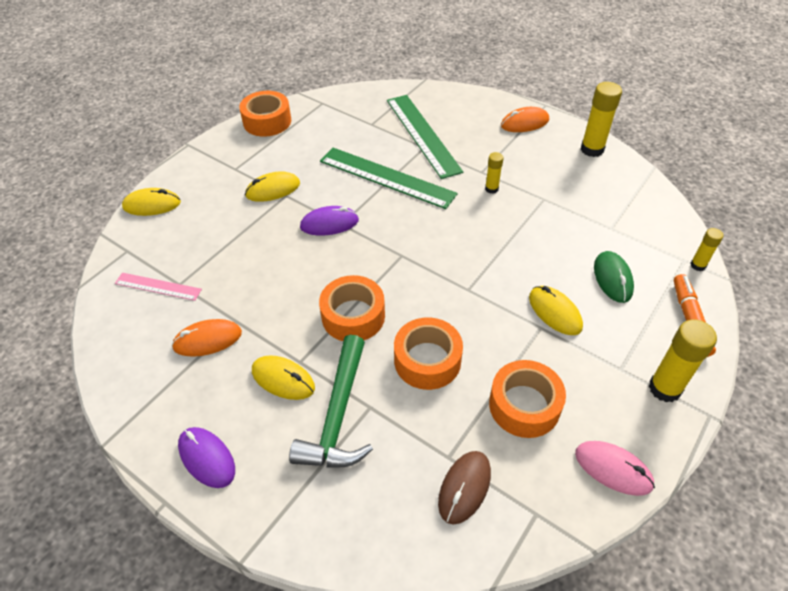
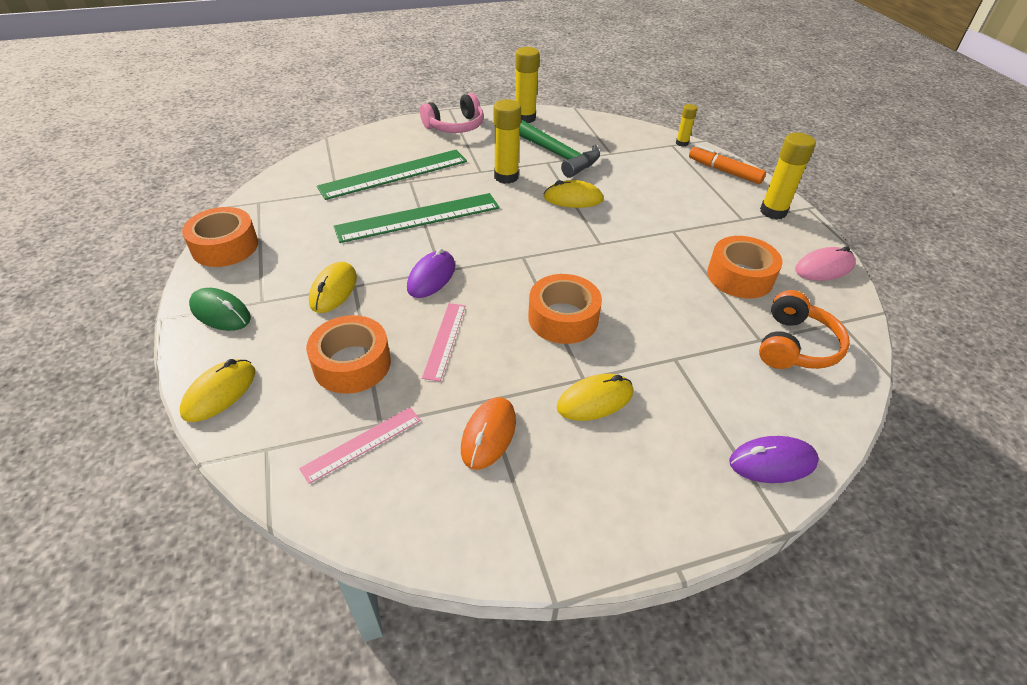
camera: 55 degrees left, 5 degrees down
purple mouse [178,427,235,488] -> purple mouse moved to [729,436,819,483]
green hammer [289,335,373,468] -> green hammer moved to [519,119,600,178]
green ruler [387,95,463,179] -> green ruler turned 45 degrees counterclockwise [317,150,467,200]
orange tape [394,317,463,390] -> orange tape moved to [306,315,391,394]
brown mouse [438,451,491,524] -> orange headphones [759,290,850,369]
yellow glue stick [485,152,503,194] -> yellow glue stick [494,99,521,184], size x1.80
orange mouse [501,107,549,132] -> pink headphones [420,93,484,133]
yellow mouse [529,286,583,335] -> yellow mouse moved to [544,180,603,208]
green mouse [594,251,634,303] -> green mouse moved to [189,288,251,331]
none -> pink ruler [422,303,465,381]

